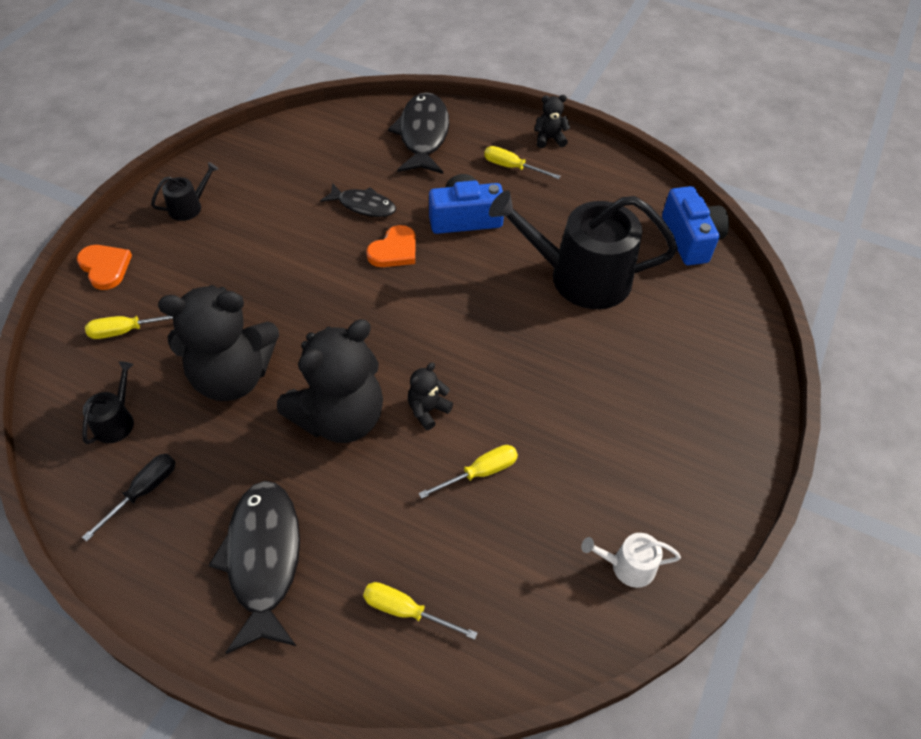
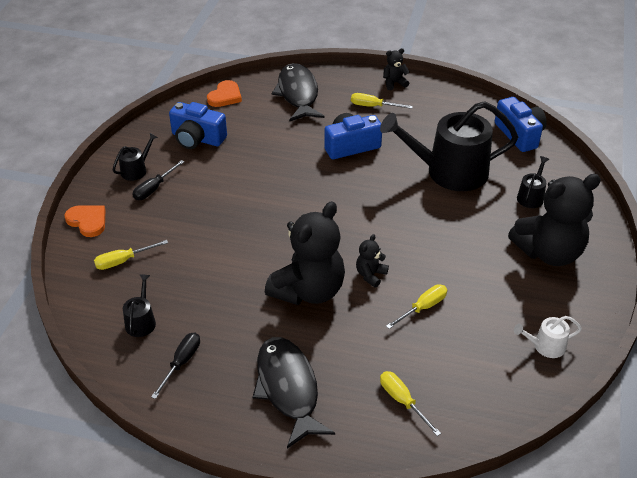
camera: 10 degrees left, 10 degrees down
black teddy bear [158,285,279,401] -> black teddy bear moved to [508,174,601,266]
black fish [320,183,396,217] -> none
yellow screwdriver [363,582,477,640] -> yellow screwdriver turned 45 degrees clockwise [380,371,441,436]
orange heart [366,225,416,267] -> orange heart moved to [207,80,242,107]
none -> black screwdriver [132,160,185,200]
none -> blue camera [169,102,227,149]
none -> black watering can [517,156,549,208]

